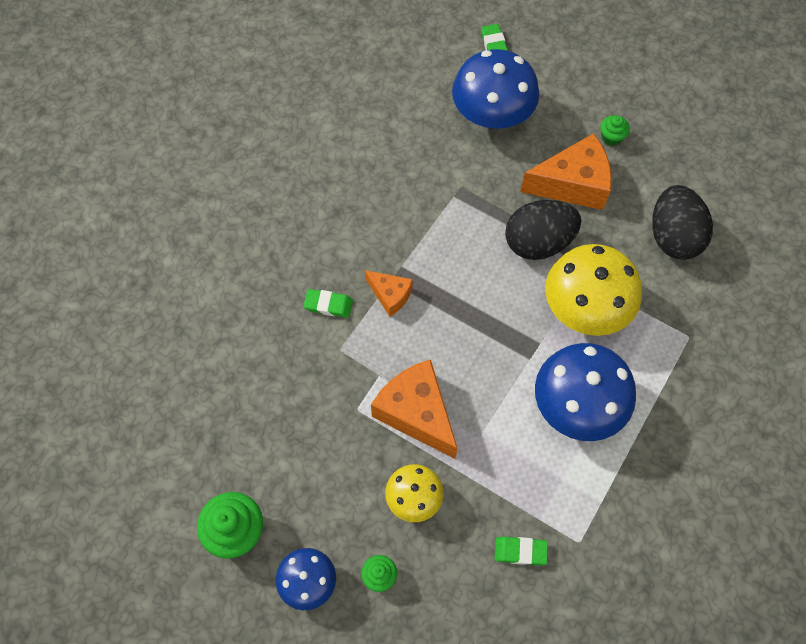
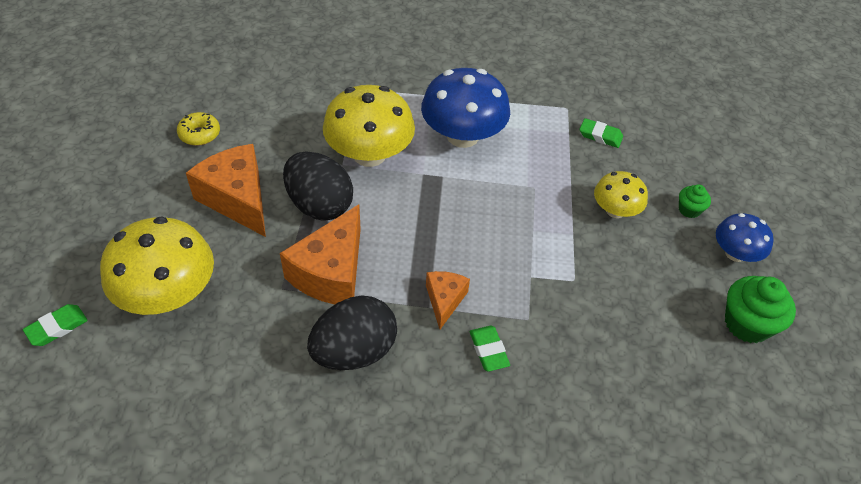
camera: 120 degrees left, 15 degrees down
orange cheese [371,359,458,459] -> orange cheese moved to [280,204,361,304]
blue mushroom [452,49,539,129] -> yellow mushroom [100,216,214,315]
green eraser [495,536,548,565] -> green eraser turned 45 degrees counterclockwise [580,118,623,148]
green cupcake [600,115,630,146] -> none
black egg [652,185,713,260] -> black egg moved to [307,295,397,370]
none -> yellow donut [177,112,220,146]

